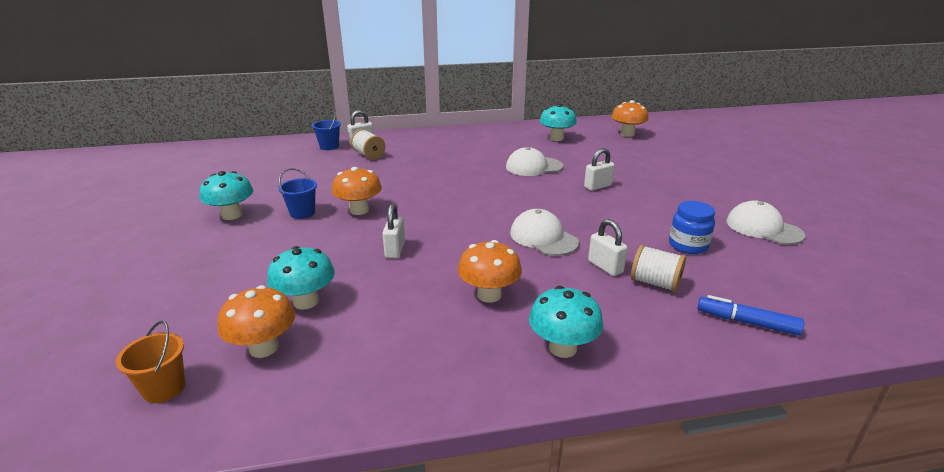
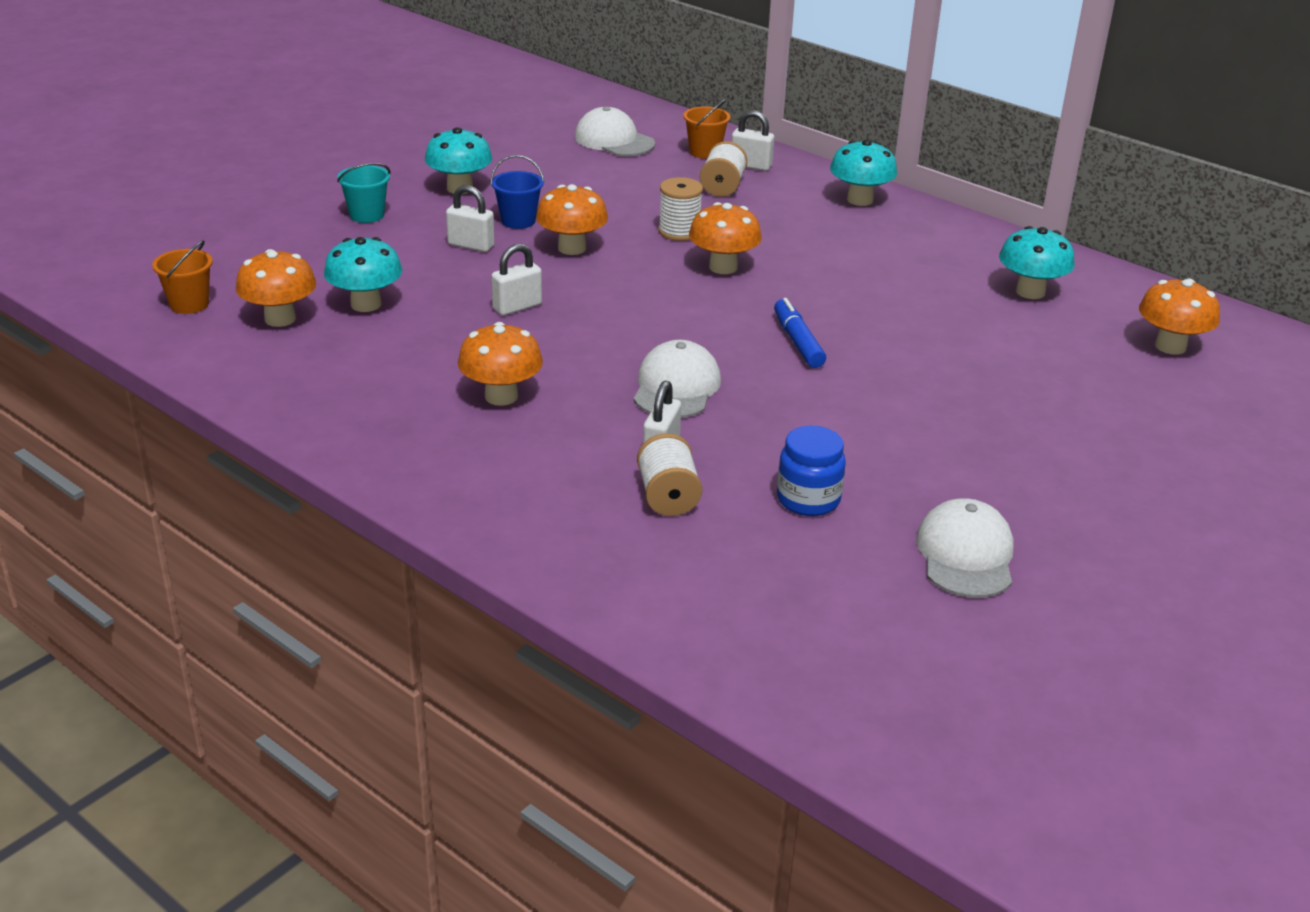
camera: 50 degrees right, 5 degrees up
blue bucket [312,111,341,150] -> orange bucket [683,99,731,159]
white cap [506,147,563,176] -> white cap moved to [575,106,655,156]
turquoise mushroom [529,286,603,358] -> turquoise mushroom moved to [830,139,897,206]
white padlock [584,148,615,191] -> white padlock moved to [446,185,495,252]
blue marker [698,295,804,336] -> blue marker moved to [774,298,826,368]
none -> turquoise bucket [337,163,390,223]
none -> white spool [659,177,703,241]
none -> orange mushroom [689,202,762,274]

